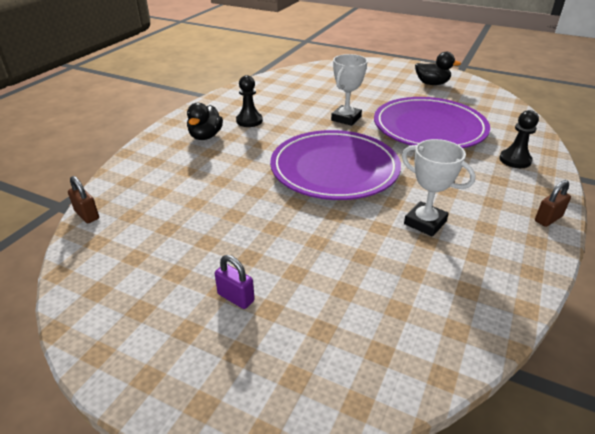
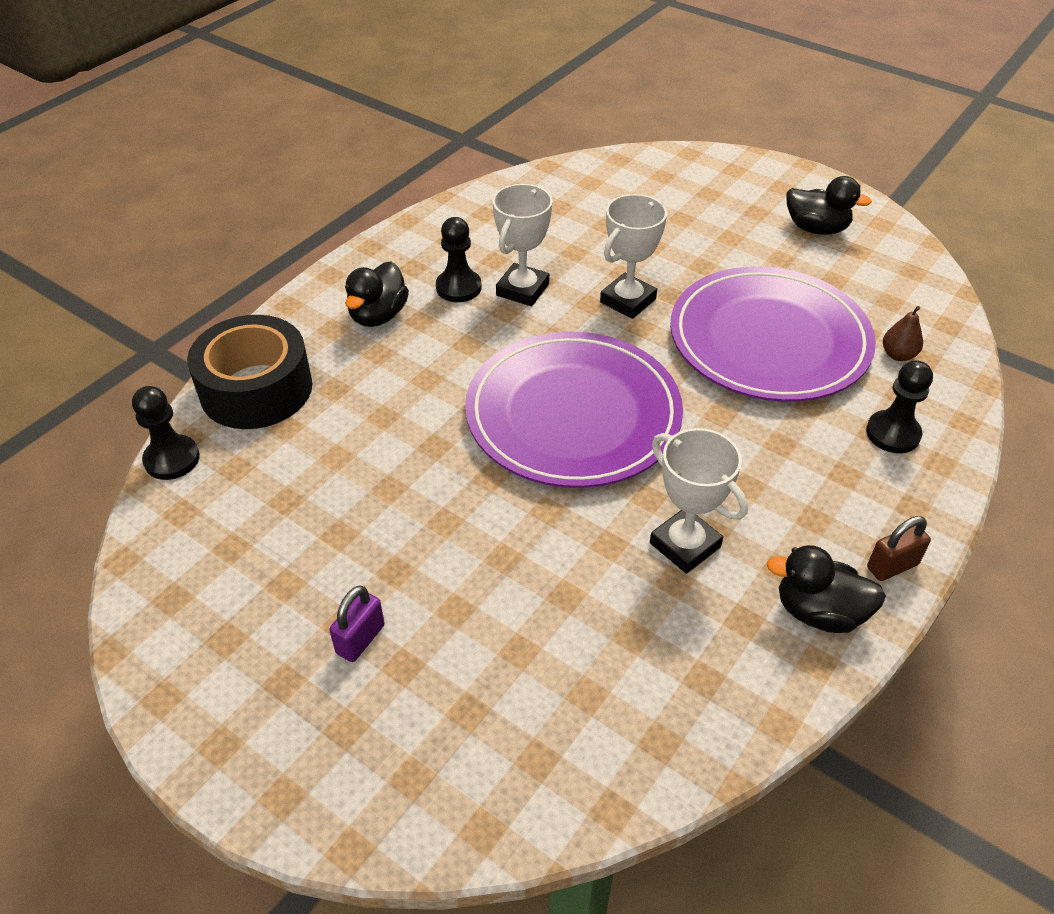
camera: 10 degrees right, 10 degrees up
brown padlock [68,176,99,223] -> black pawn [132,386,200,480]
purple padlock [215,255,255,309] -> purple padlock turned 75 degrees clockwise [329,585,385,662]
none -> black tape [187,315,312,429]
none -> white trophy [492,184,553,306]
none -> black duck [766,545,886,633]
none -> brown pear [883,306,923,361]

